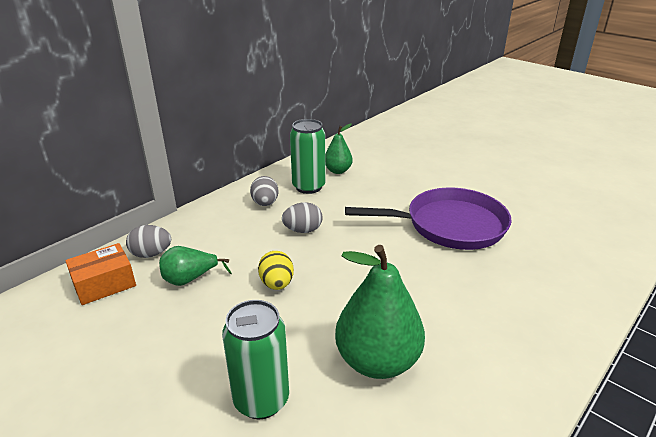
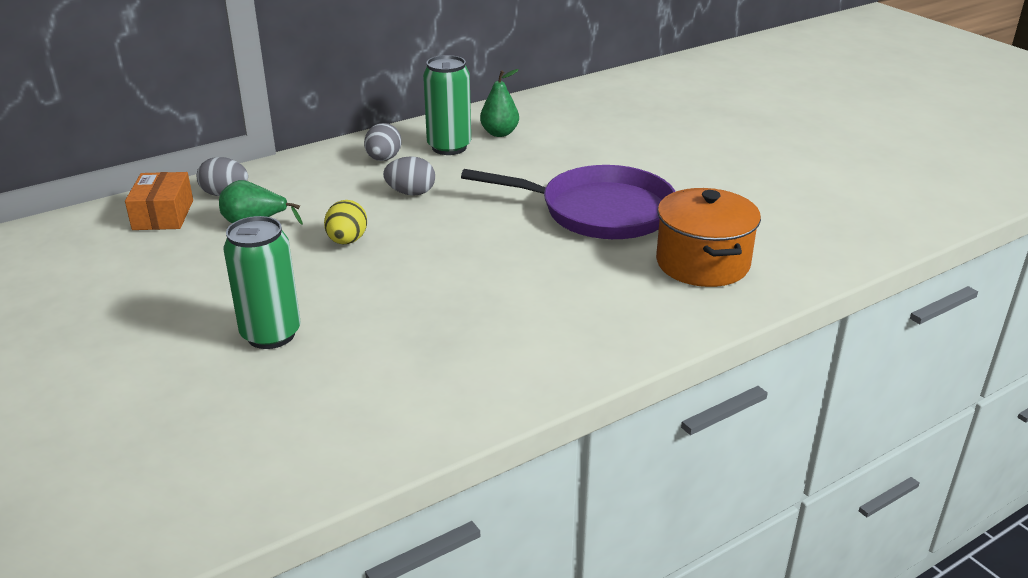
camera: 15 degrees right, 0 degrees up
orange box [65,243,136,305] -> orange box turned 75 degrees counterclockwise [125,172,193,230]
green pear [335,245,425,379] -> none
none -> orange pot [656,188,761,287]

